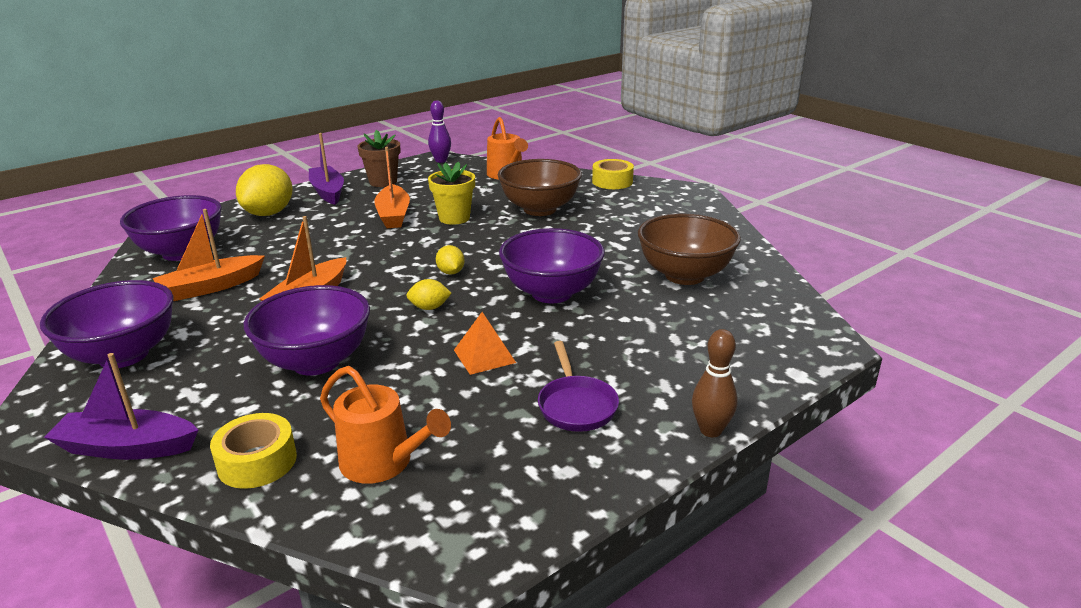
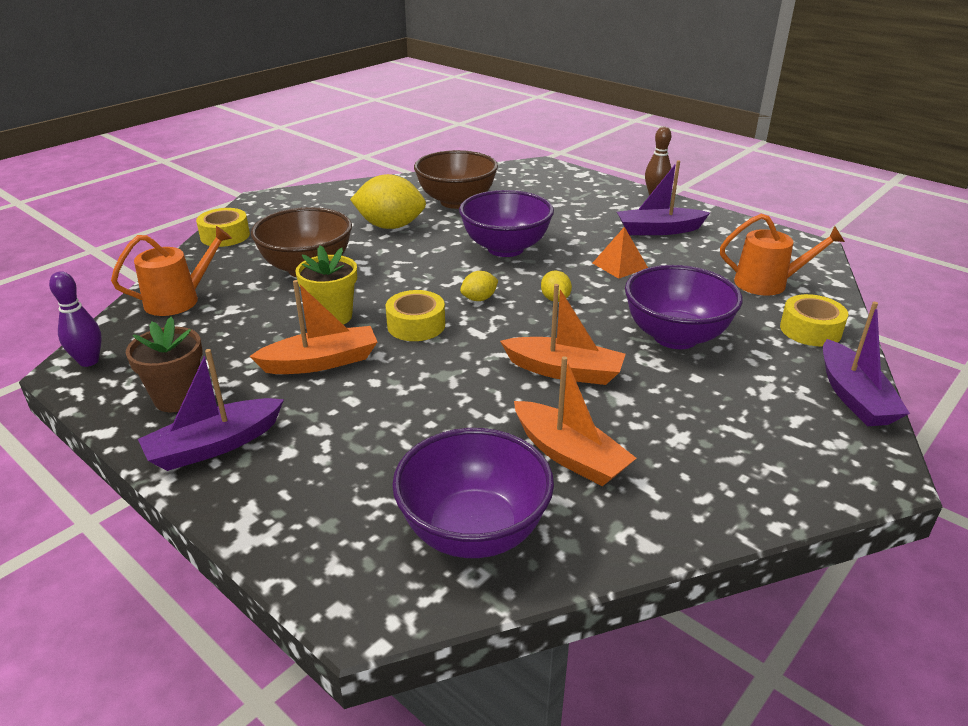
camera: 100 degrees left, 5 degrees up
purple bowl [40,280,174,368] -> none
yellow lemon [236,164,293,216] -> yellow lemon moved to [350,174,426,229]
orange watering can [320,366,451,484] -> orange watering can turned 75 degrees clockwise [720,214,845,296]
purple pan [538,341,619,432] -> purple boat [617,160,710,235]
none -> yellow tape [385,290,445,341]

